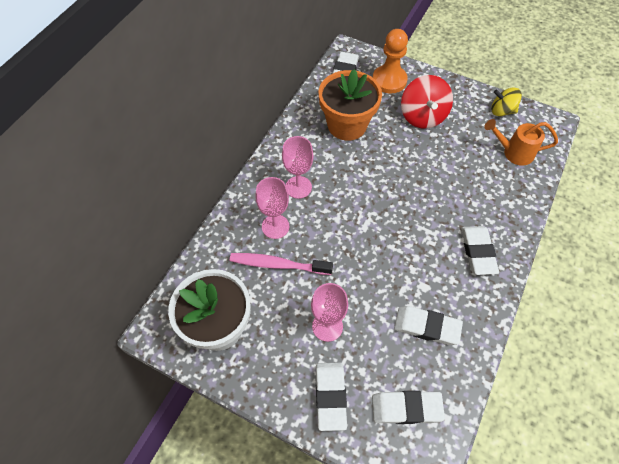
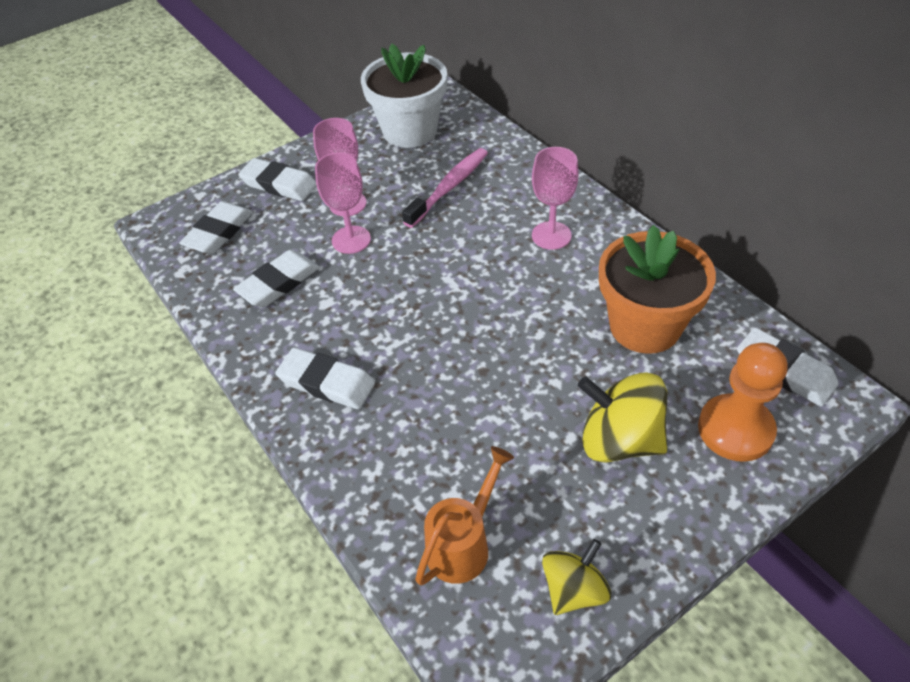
camera: 120 degrees right, 10 degrees down
pink goblet [256,177,289,239] -> pink goblet moved to [315,153,371,254]
red spinning top [401,75,453,129] -> yellow spinning top [578,372,667,463]

